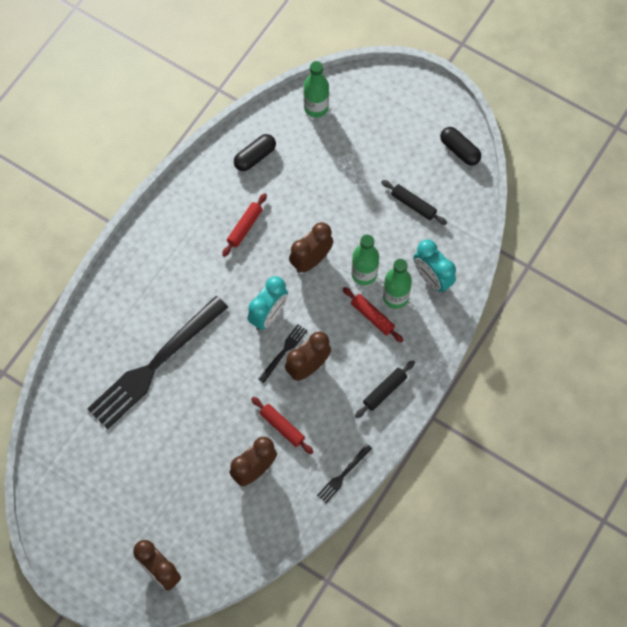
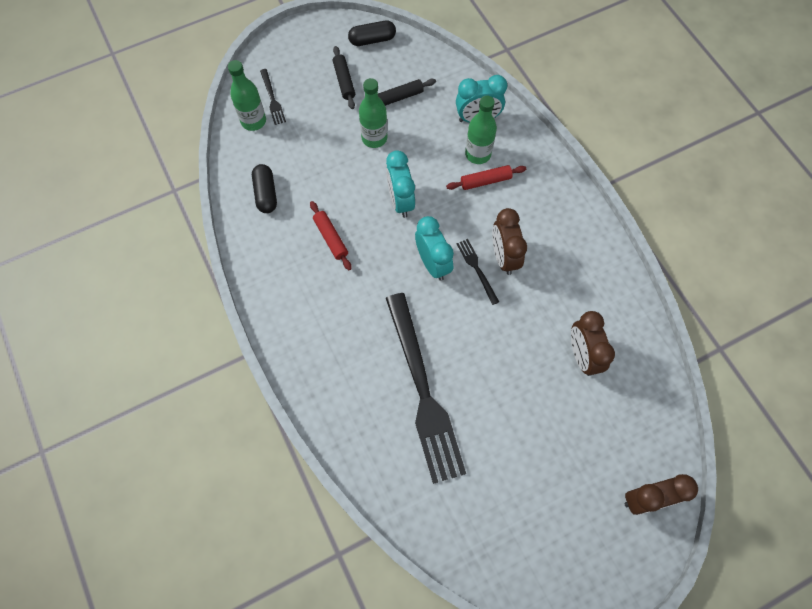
camera: 60 degrees left, 0 degrees up
red rolling pin [251,397,314,455] -> none
brown clock [289,222,333,273] -> turquoise clock [386,150,415,218]
black fork [317,444,372,503] -> black fork moved to [260,69,286,125]
green bottle [352,234,379,285] -> green bottle moved to [359,78,388,148]
black rolling pin [355,360,415,418] -> black rolling pin moved to [333,46,355,109]

